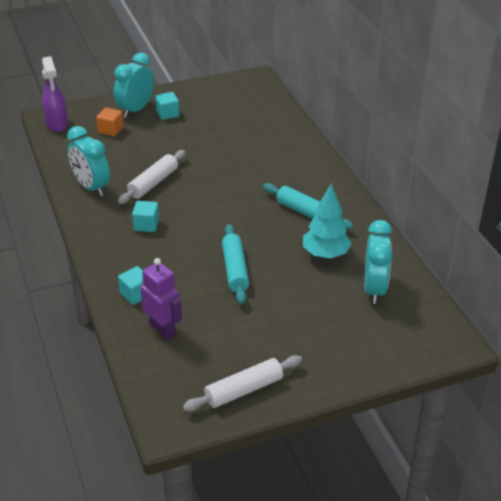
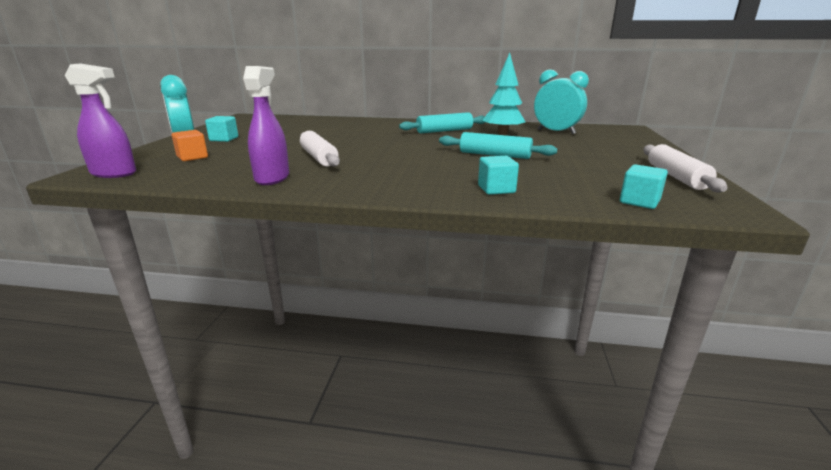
camera: 60 degrees left, 15 degrees down
turquoise clock [67,126,110,197] -> purple spray bottle [243,66,289,185]
turquoise cube [132,201,159,232] -> turquoise cube moved to [620,164,668,209]
purple robot [140,258,182,340] -> none

